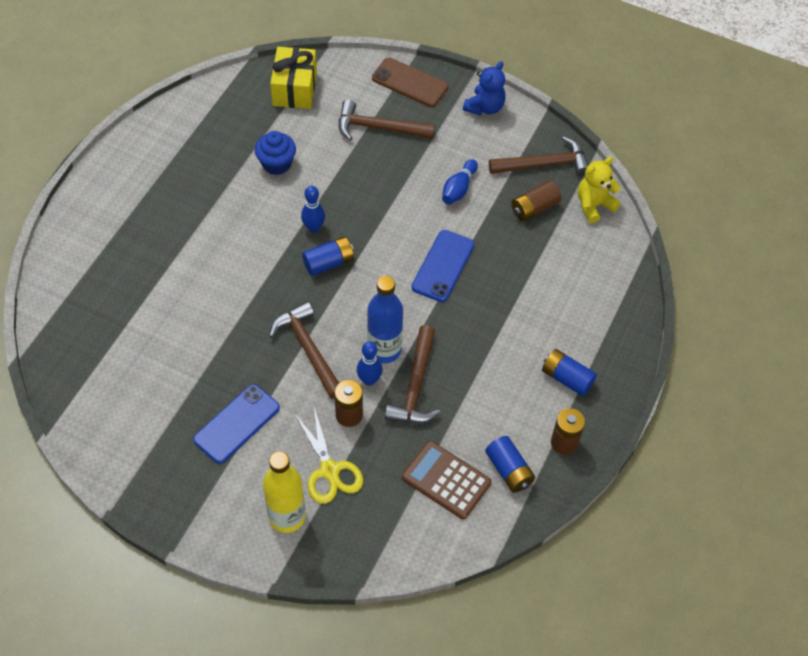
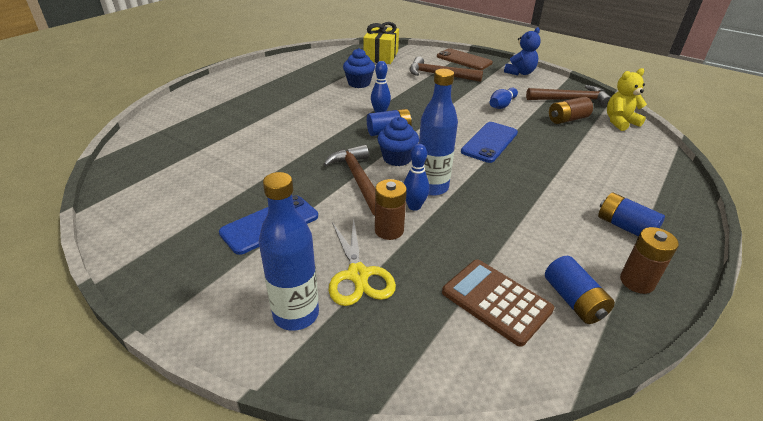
camera: 10 degrees right, 20 degrees down
yellow bottle [263,452,306,533] -> blue bottle [259,172,319,331]
brown hammer [385,325,441,423] -> none
none -> blue cupcake [377,117,419,166]

